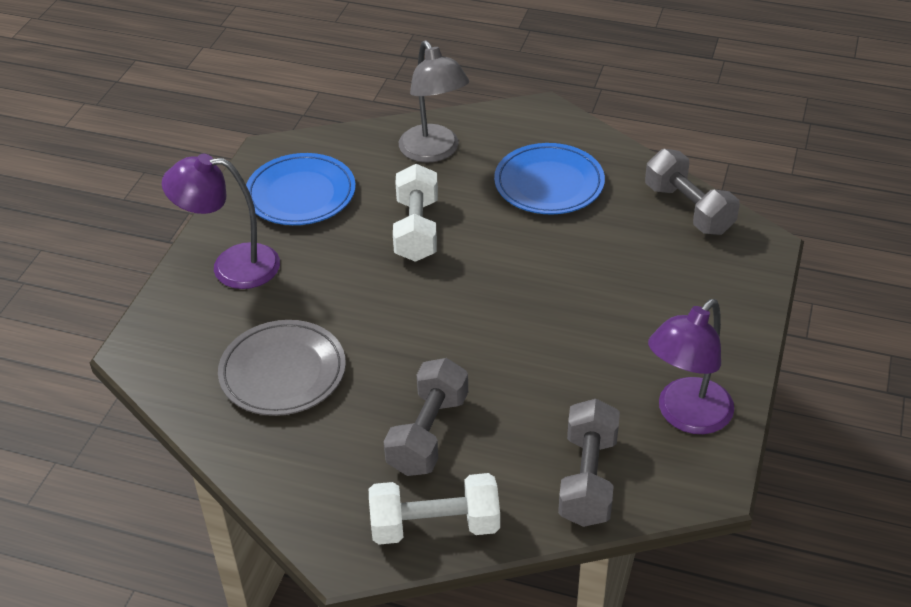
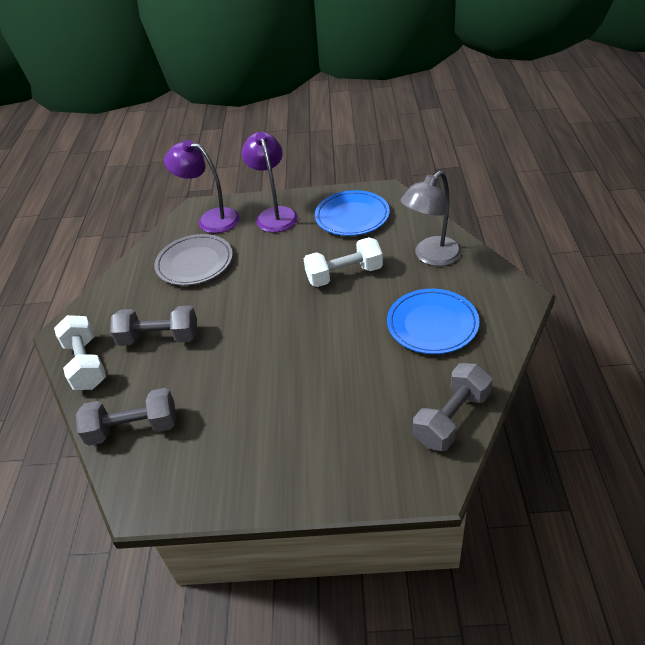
camera: 75 degrees right, 0 degrees up
purple lamp [648,299,734,434] -> purple lamp moved to [164,140,240,233]

